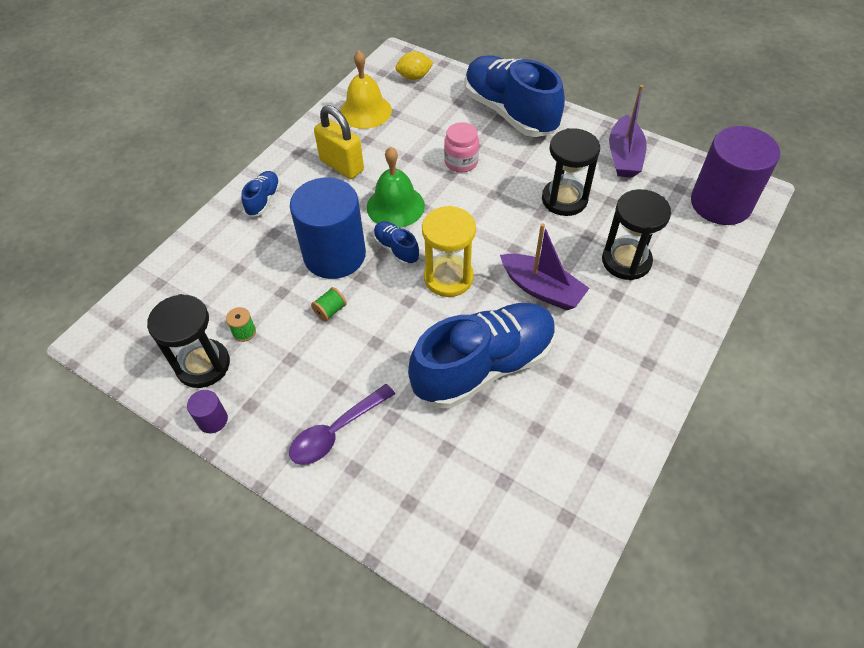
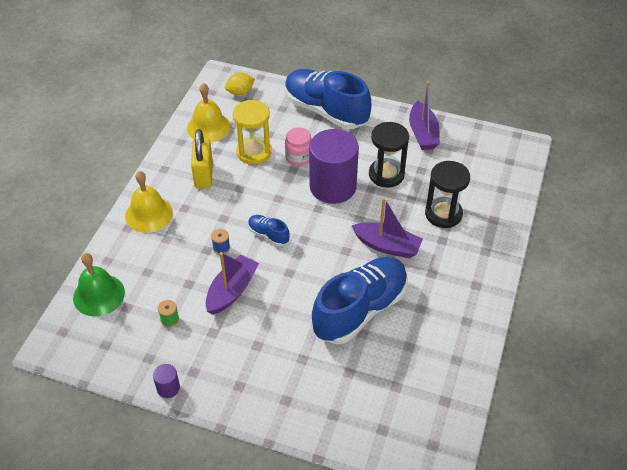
camera: 15 degrees left, 5 degrees down
black hourglass [147,294,230,388] -> none
blue shoe [242,171,281,217] -> yellow bell [125,171,173,233]
purple spoon [289,384,395,465] -> none
blue cylinder [290,177,366,279] -> blue spool [211,229,230,255]
green spool [311,287,347,321] -> purple boat [206,252,259,315]
yellow padlock [314,105,364,179] -> yellow padlock turned 60 degrees clockwise [191,129,213,189]
green bell [367,147,425,228] -> green bell moved to [73,253,125,317]
yellow hourglass [422,206,476,297] -> yellow hourglass moved to [233,100,272,165]
purple cylinder [691,126,780,225] -> purple cylinder moved to [309,129,359,204]

